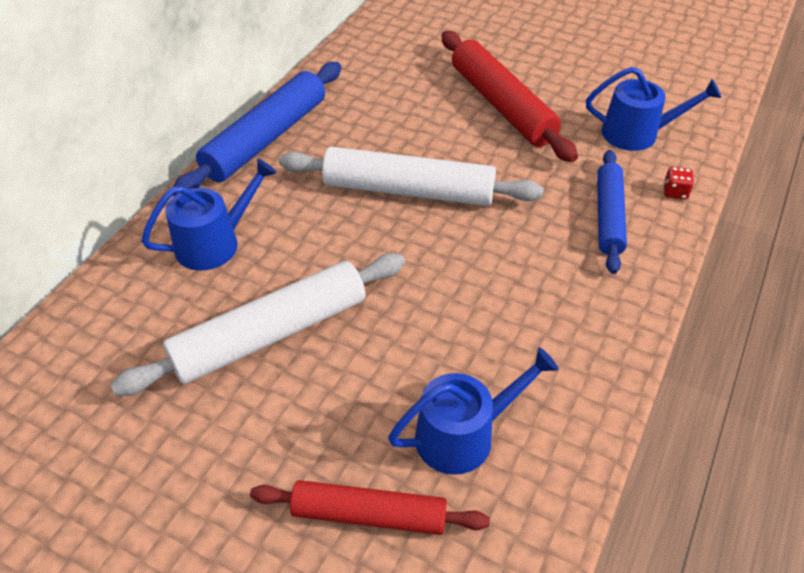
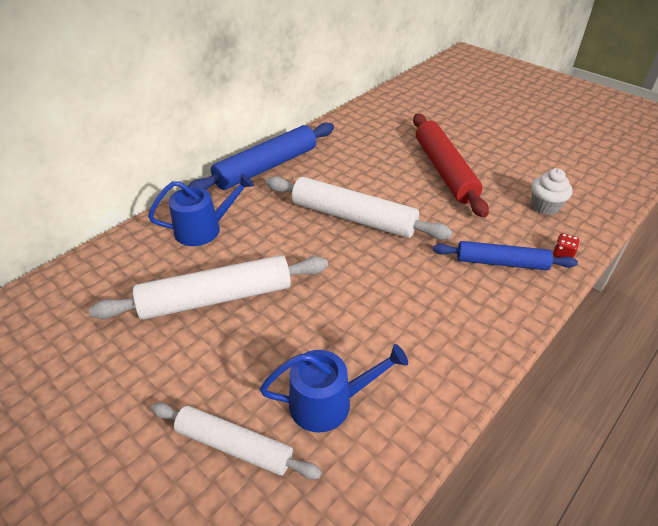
camera: 15 degrees right, 5 degrees down
red rolling pin [250,480,490,535] -> white rolling pin [151,403,322,479]
blue watering can [586,67,721,151] -> white cupcake [531,168,573,215]
blue rolling pin [597,150,627,274] -> blue rolling pin turned 75 degrees clockwise [433,241,578,270]

